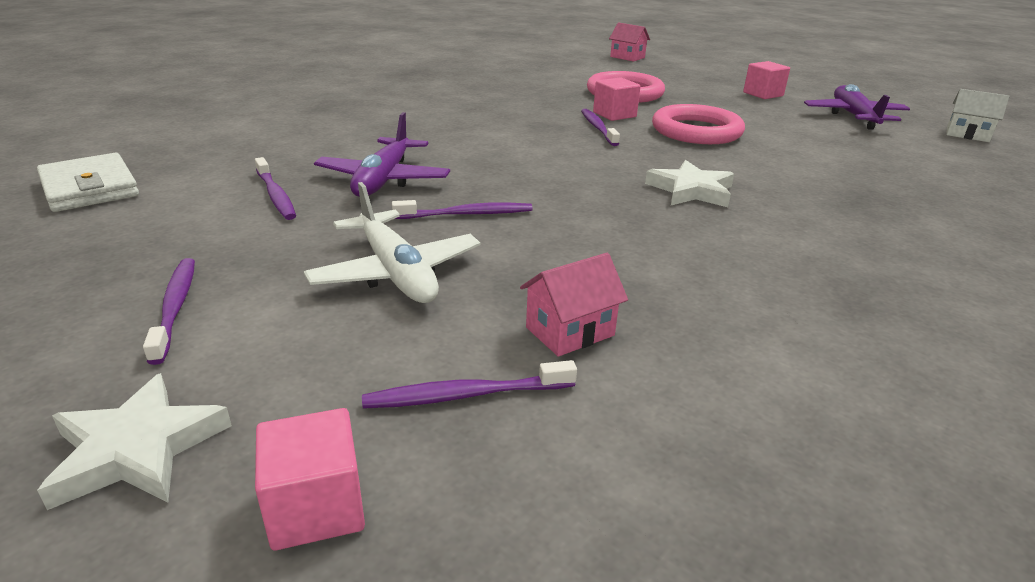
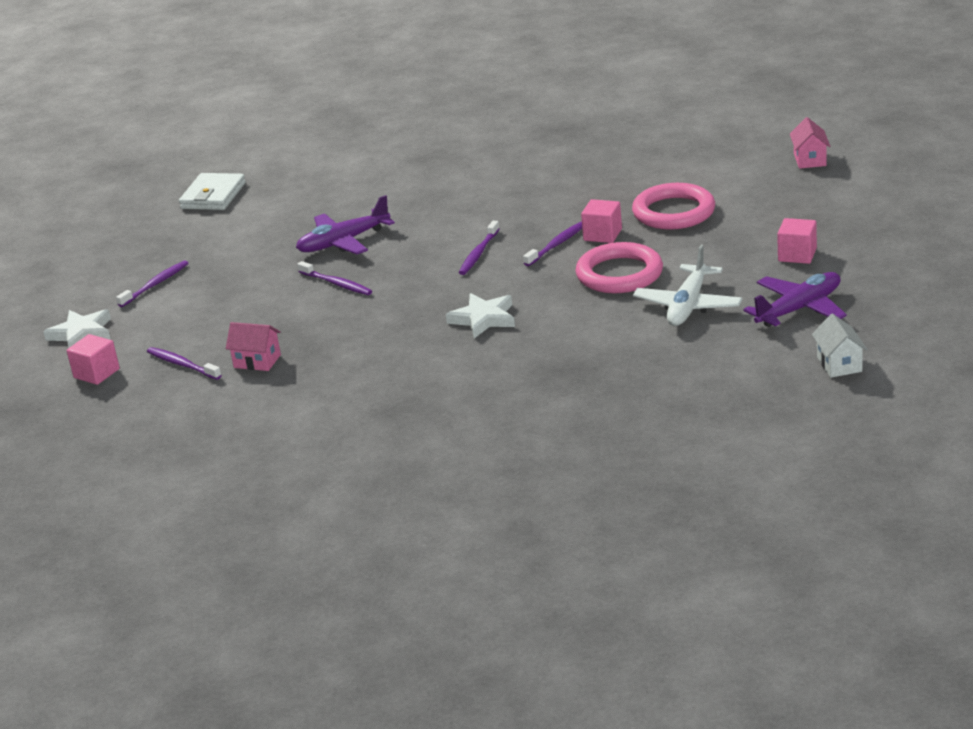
camera: 55 degrees right, 0 degrees up
purple toothbrush [255,157,296,220] -> purple toothbrush moved to [459,221,500,275]
white plane [304,182,480,303] -> white plane moved to [633,245,742,326]

